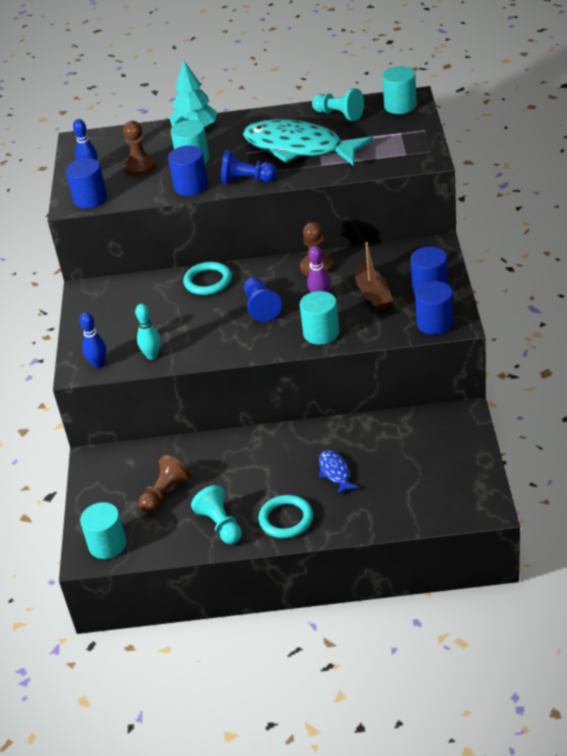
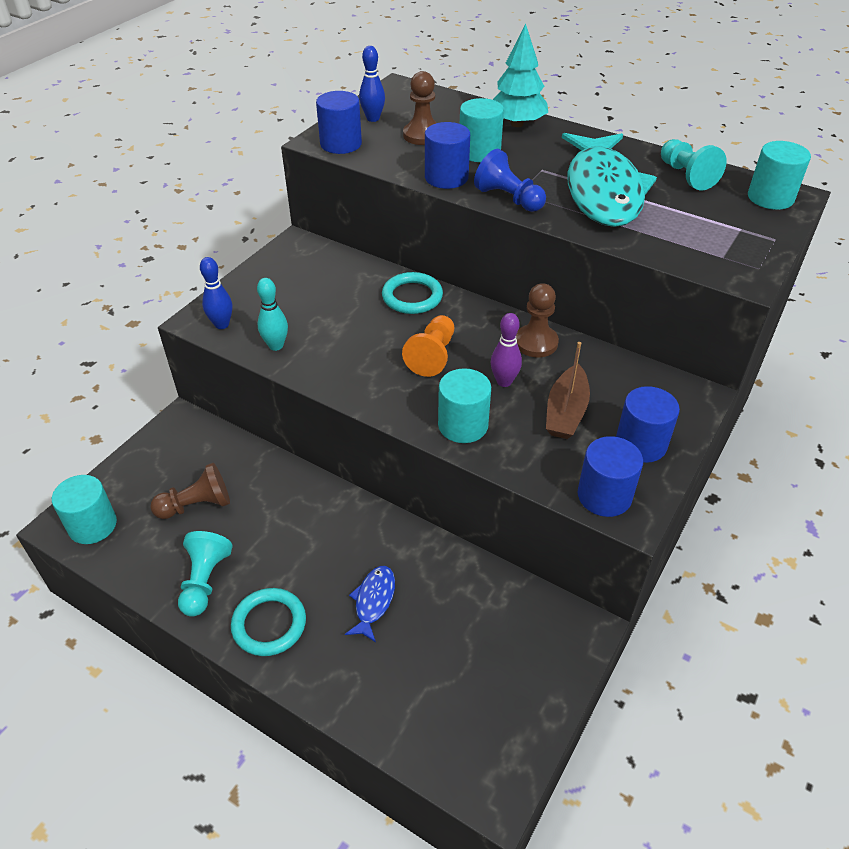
camera: 30 degrees right, 5 degrees up
turquoise fish [243,119,373,166] -> turquoise fish turned 150 degrees counterclockwise [562,133,657,227]
blue pawn [244,277,282,322] -> orange pawn [402,315,454,377]

